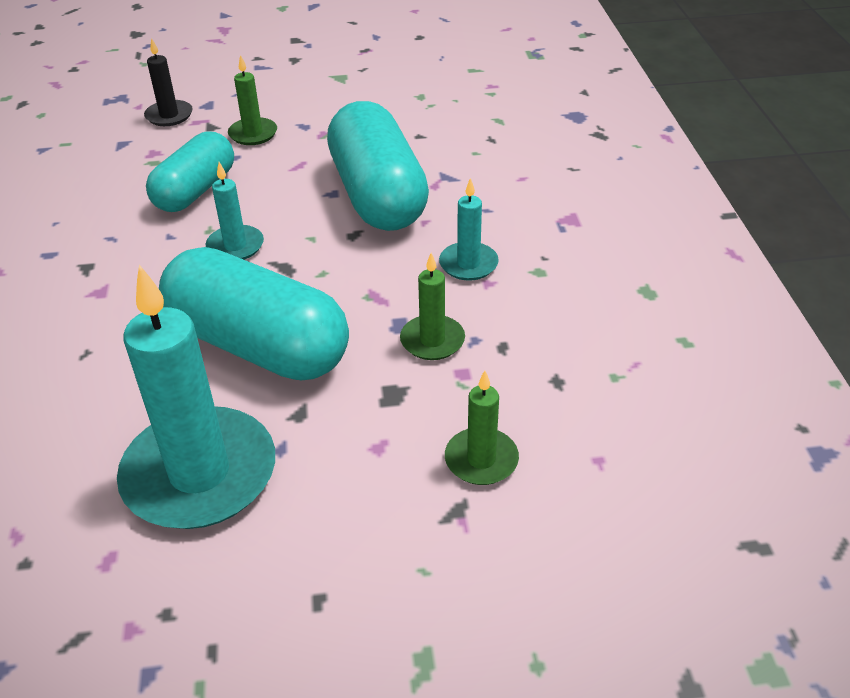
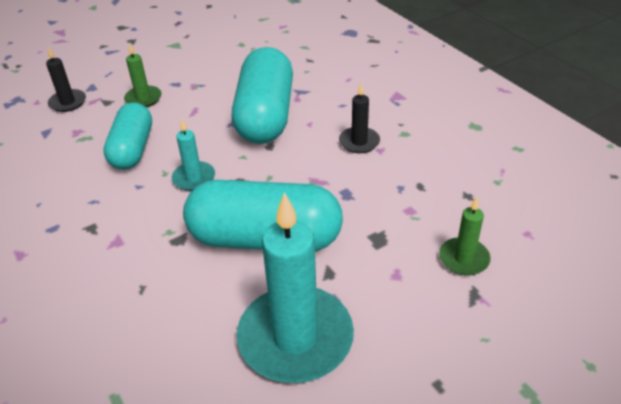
camera: 25 degrees left, 0 degrees up
turquoise capsule [327,101,429,231] -> turquoise capsule turned 45 degrees clockwise [232,47,293,144]
green candle [400,253,465,360] -> none
turquoise candle [439,178,499,281] -> black candle [339,83,380,153]

